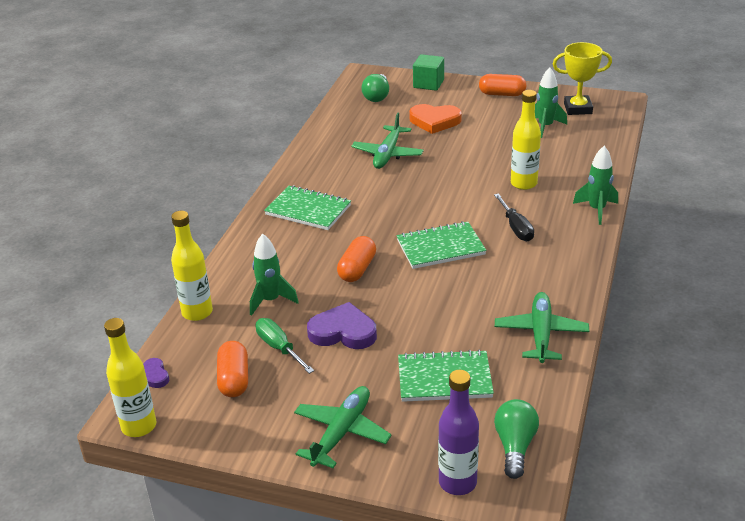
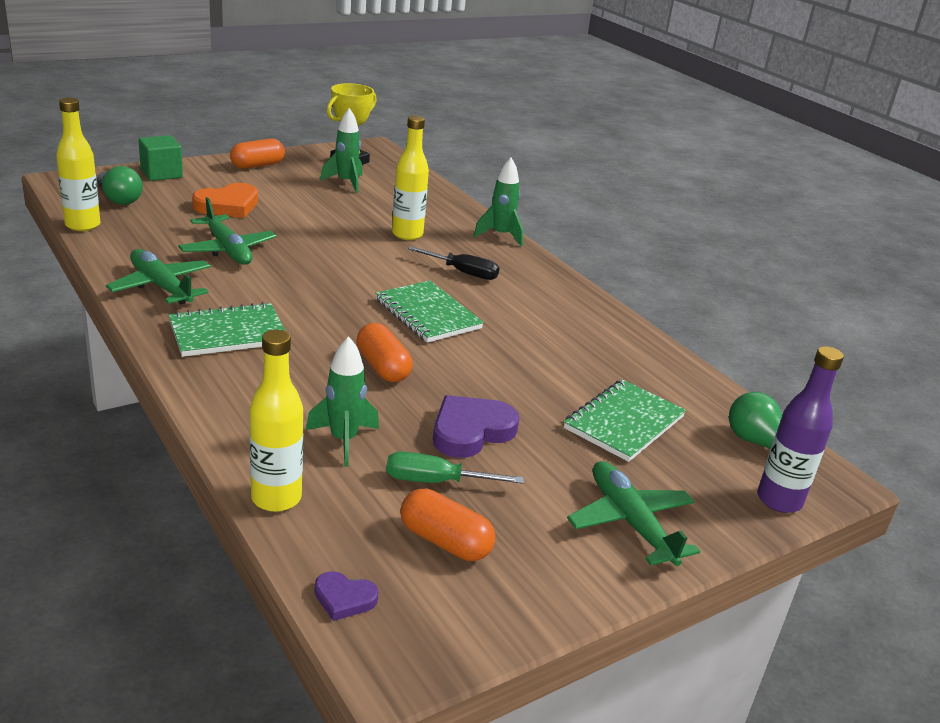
camera: 55 degrees left, 5 degrees down
yellow bottle [104,318,156,437] -> yellow bottle moved to [56,97,100,231]
green notebook [397,221,486,269] -> green notebook turned 60 degrees counterclockwise [375,281,484,343]
green plane [495,292,589,363] -> green plane moved to [106,249,211,305]

